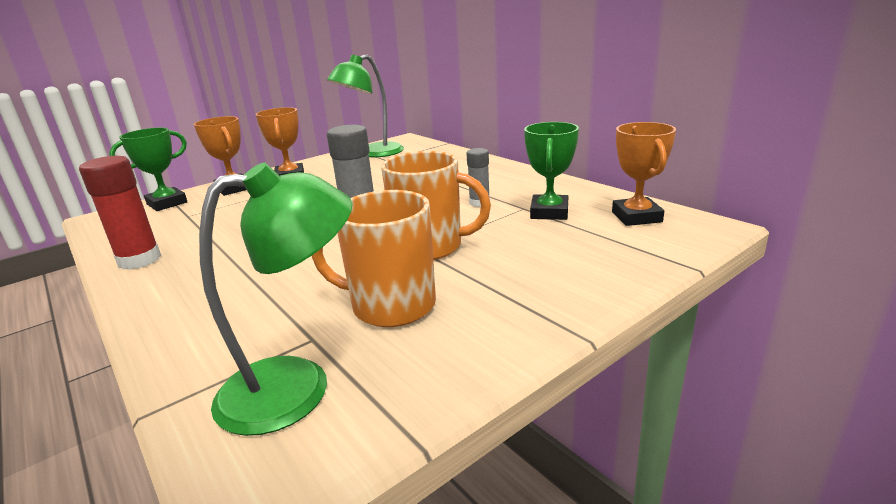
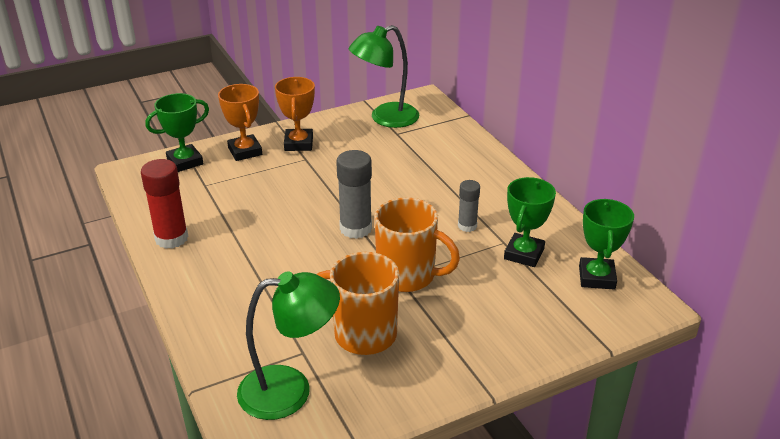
camera: 10 degrees right, 10 degrees up
orange trophy [612,122,676,226] -> green trophy [579,199,634,290]

